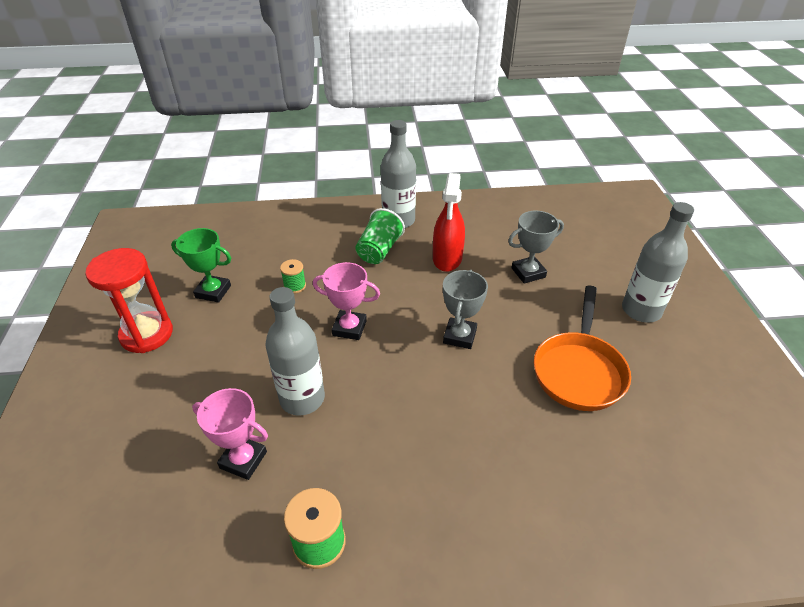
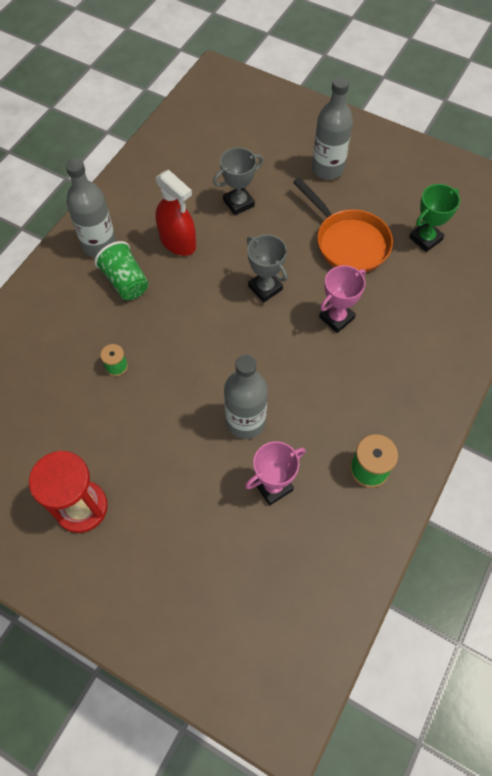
camera: 55 degrees left, 20 degrees up
green trophy [171,228,231,303] -> green trophy moved to [409,184,460,252]
pink trophy [313,262,380,340] -> pink trophy moved to [319,265,366,333]
grey trophy [508,211,564,283] -> grey trophy turned 45 degrees clockwise [213,147,263,215]

